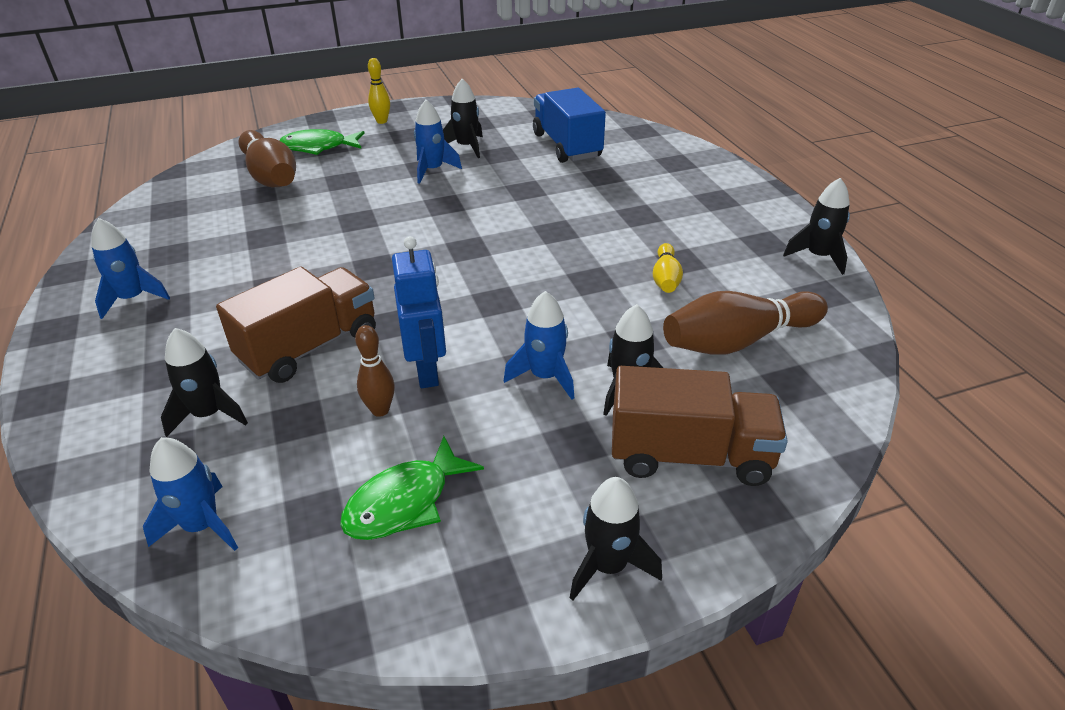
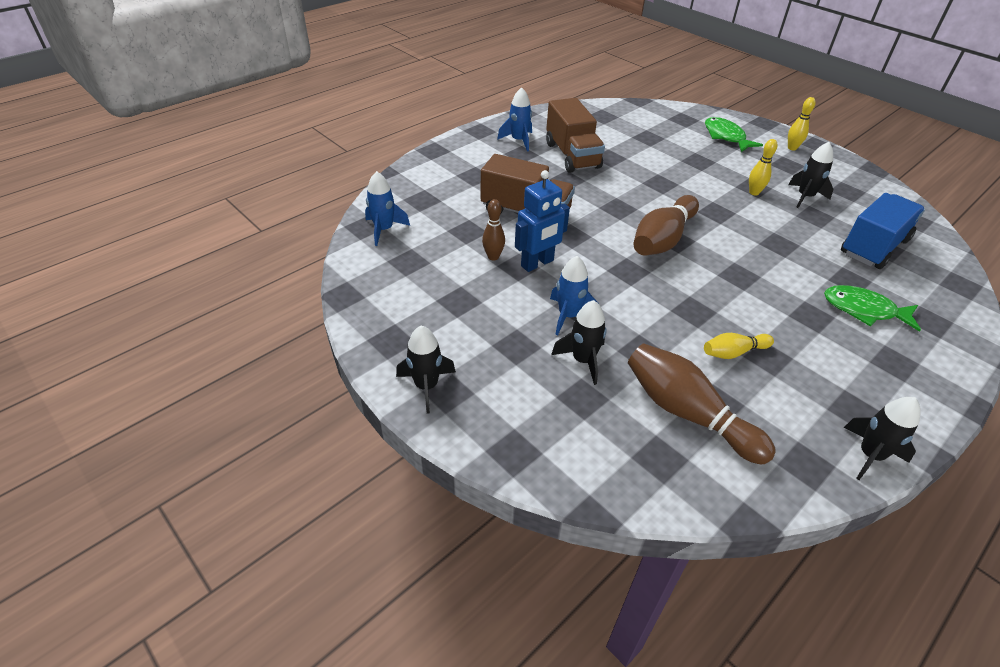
camera: 65 degrees right, 5 degrees up
black rocket [161,328,248,437] -> none
brown bowling pin [238,130,296,187] -> brown bowling pin moved to [633,195,699,256]
green fish [340,436,484,540] -> green fish moved to [824,285,921,332]
blue rocket [414,100,462,184] -> yellow bowling pin [749,139,778,196]
brown truck [612,366,788,486] -> brown truck moved to [546,98,605,173]

